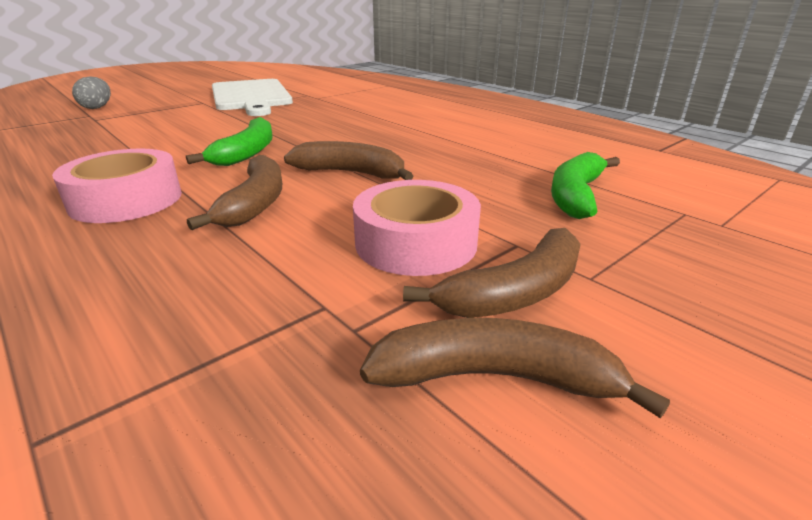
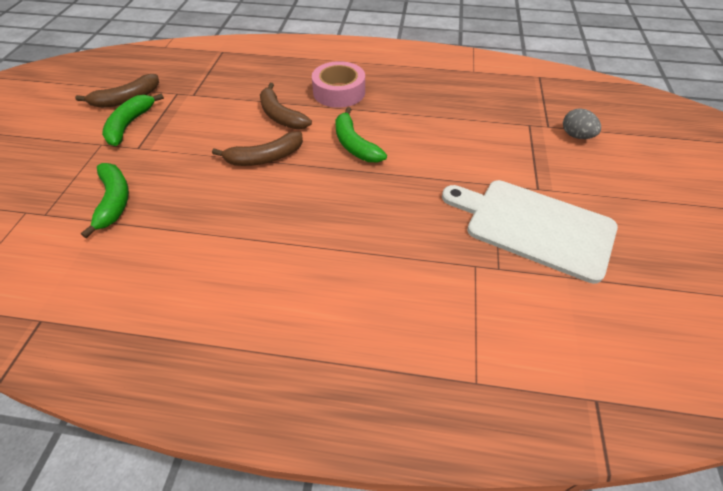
camera: 140 degrees right, 20 degrees up
pink tape [353,180,481,276] -> none
brown banana [403,228,581,318] -> green banana [102,93,164,146]

